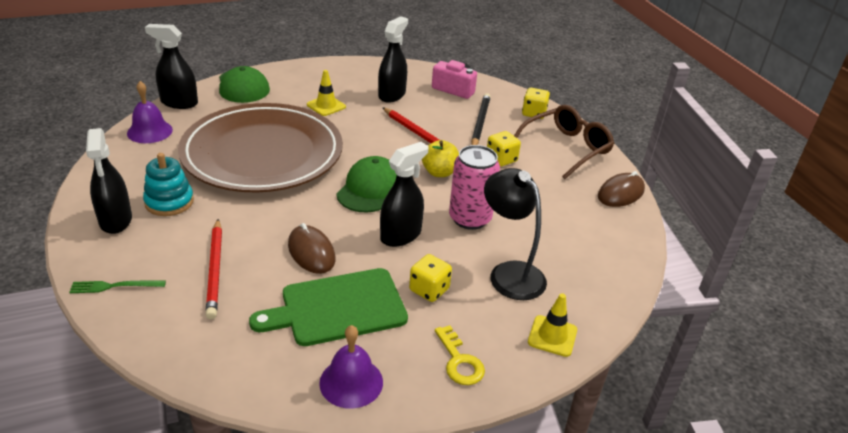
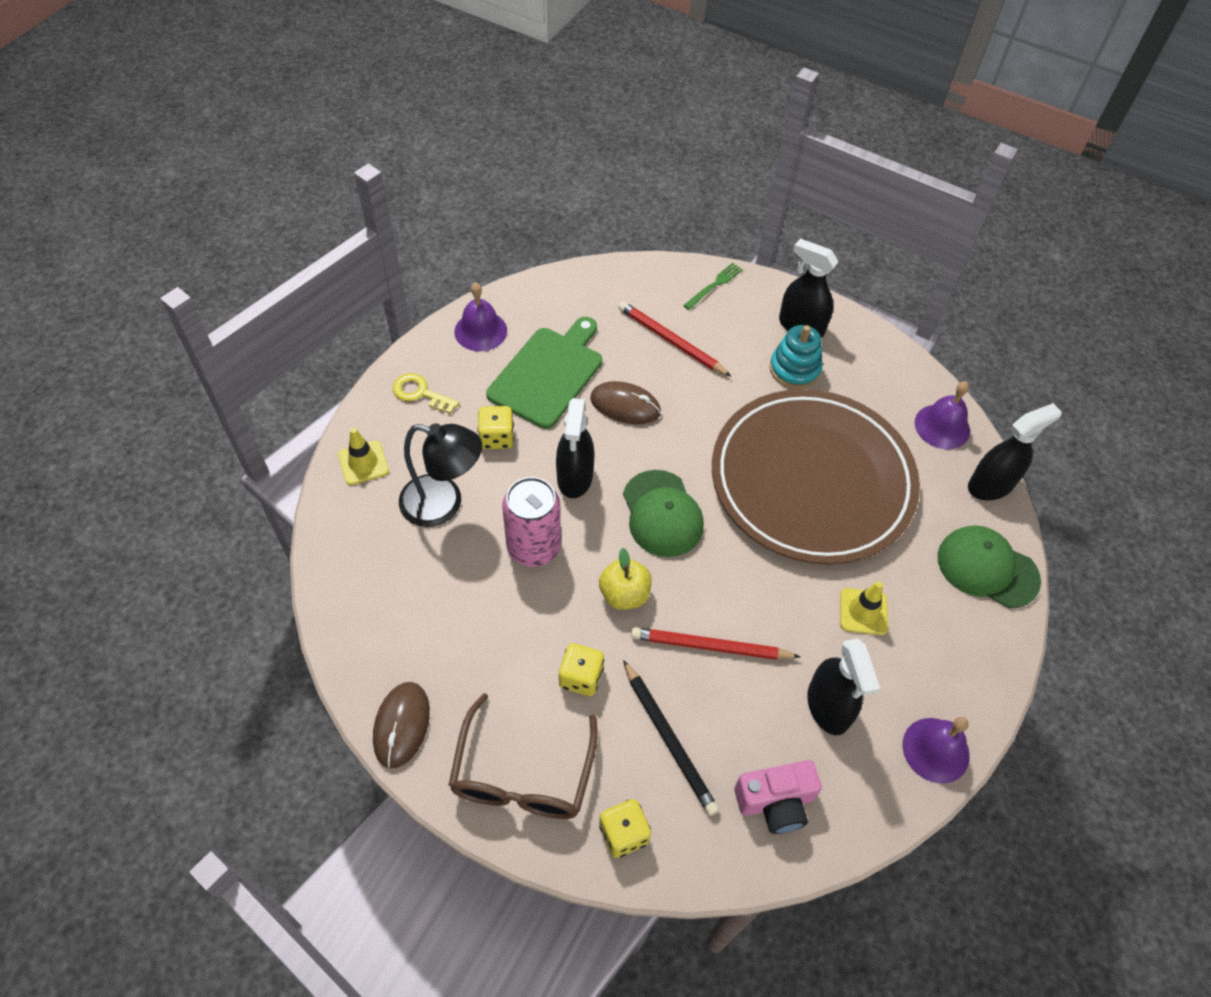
camera: 140 degrees right, 20 degrees up
none -> purple bell [902,717,970,783]

